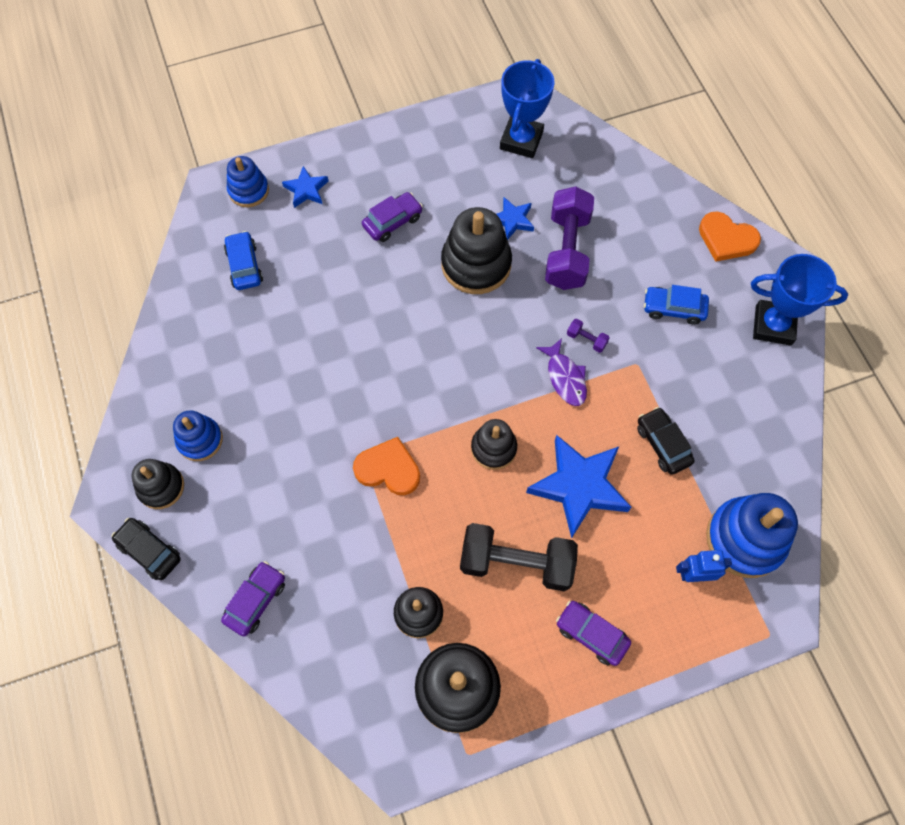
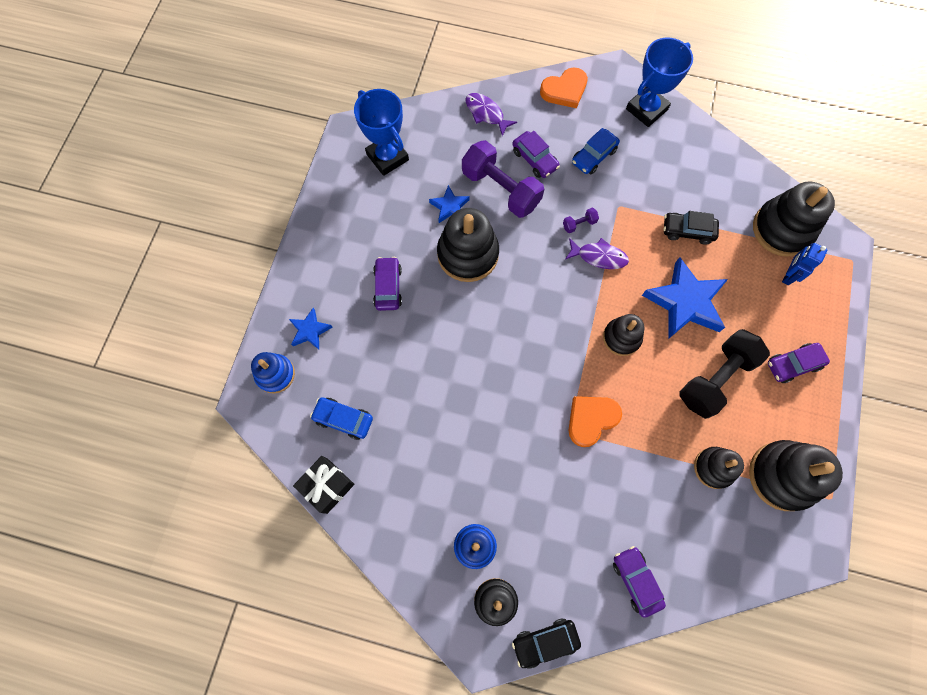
camera: 55 degrees left, 5 degrees up
blue stacking toy [706,493,798,578] -> black stacking toy [753,182,835,257]
none -> black gift [293,456,354,514]
none -> purple fish [466,93,517,136]
none -> purple car [512,131,560,178]

